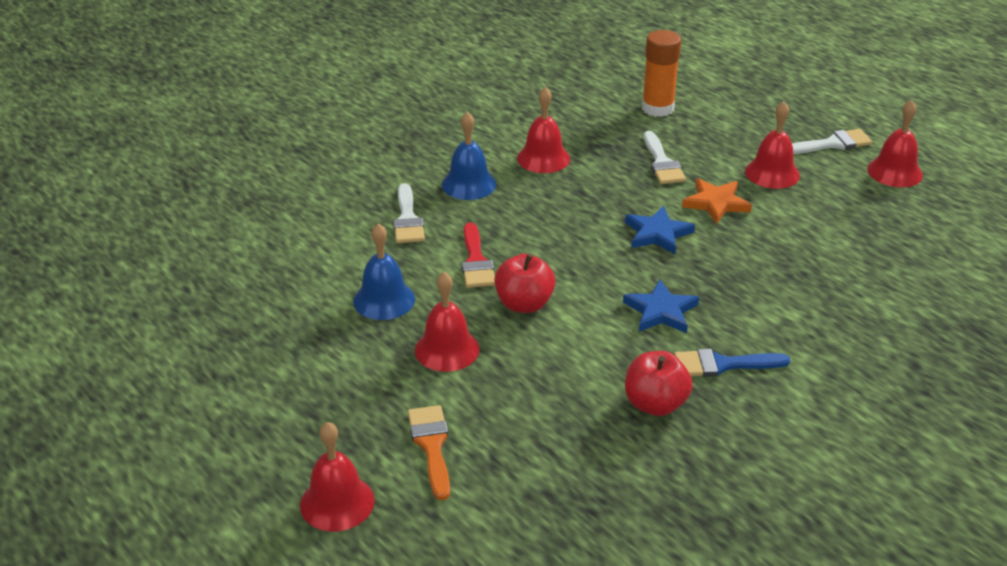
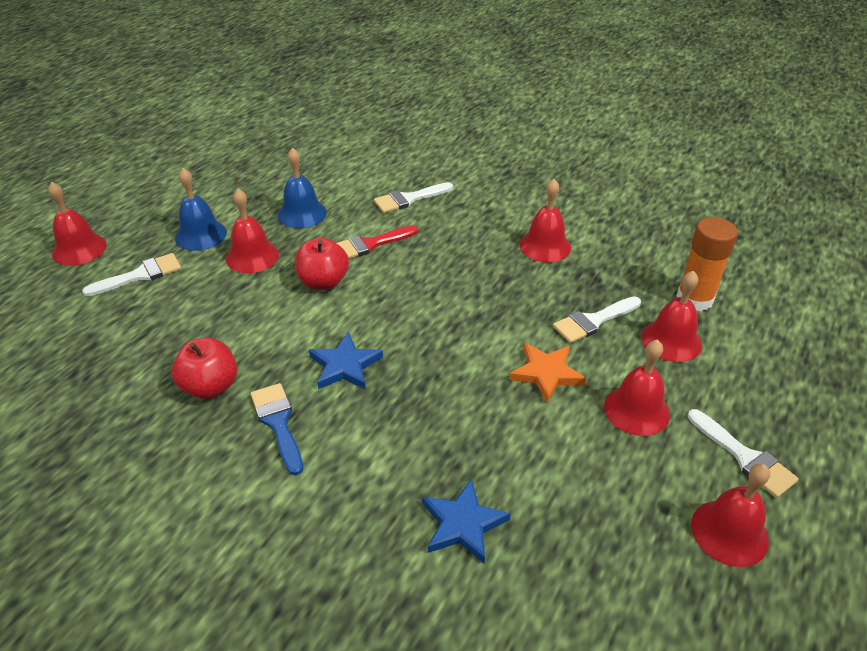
camera: 70 degrees right, 5 degrees up
orange brush [408,405,450,500] -> white brush [82,253,181,296]
blue bell [442,112,496,200] -> blue bell moved to [175,168,227,251]
blue star [625,206,695,254] -> blue star moved to [422,479,511,564]
none -> red bell [642,271,702,362]

